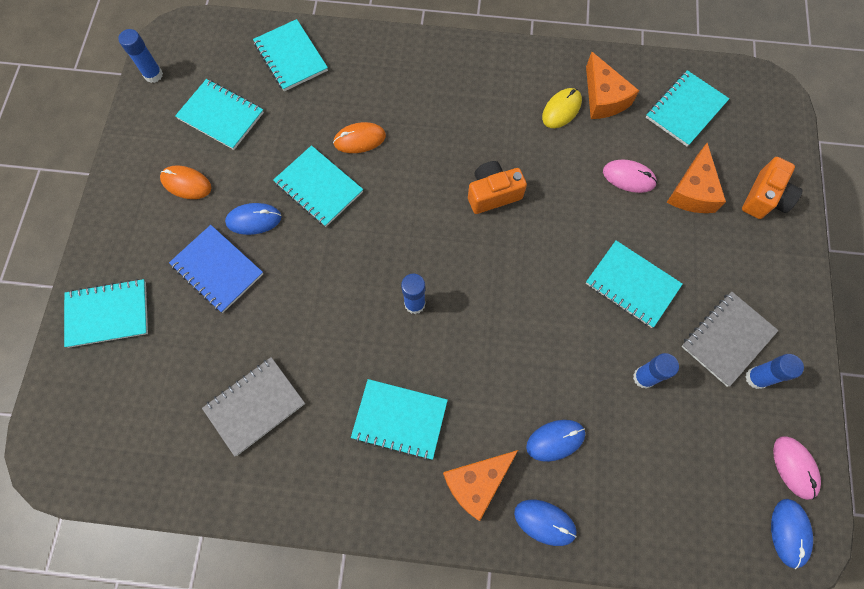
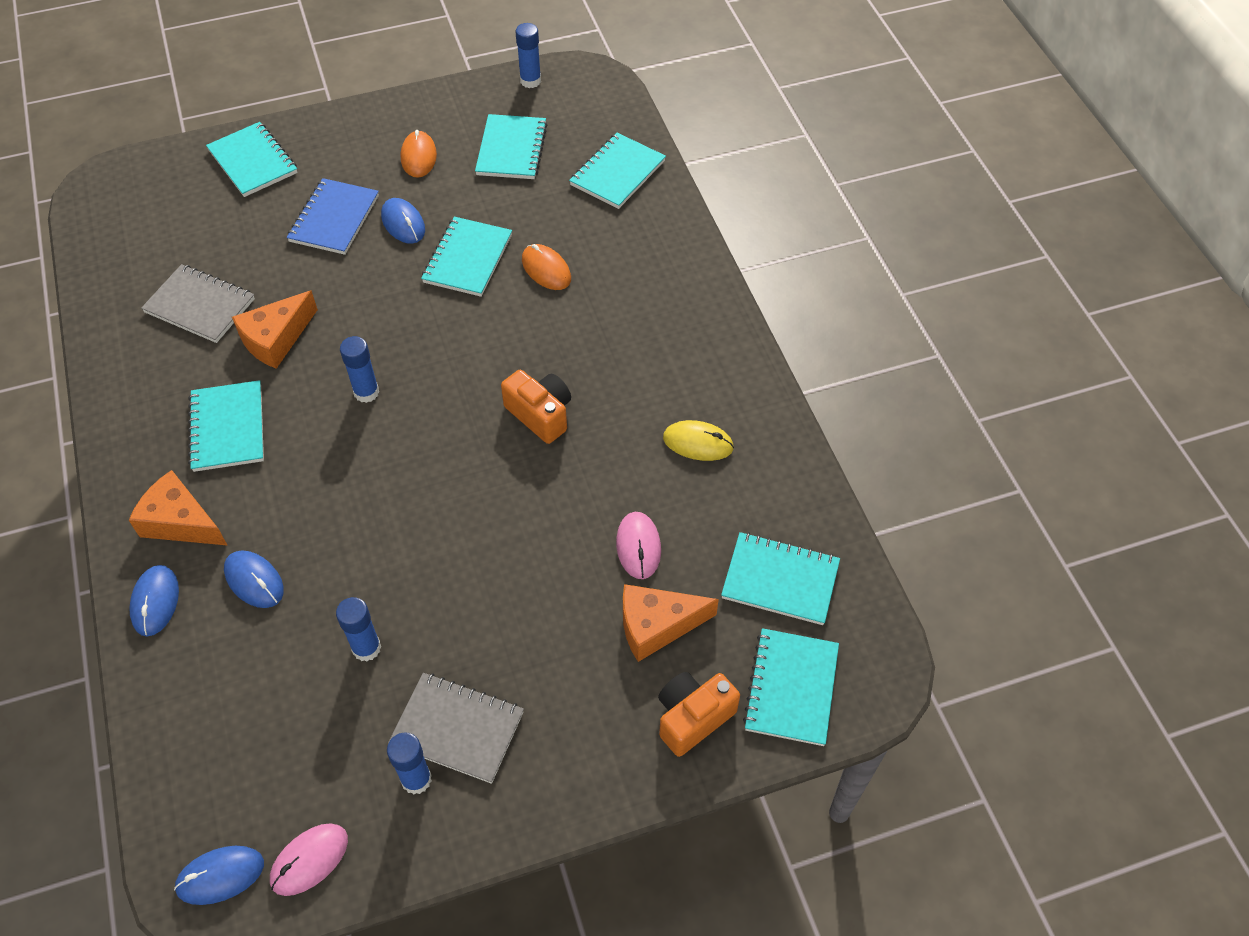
camera: 65 degrees right, 15 degrees down
orange cheese [586,52,639,119] -> orange cheese moved to [232,290,318,369]
turquoise notebook [586,240,682,328] -> turquoise notebook moved to [743,628,839,746]
orange camera [742,157,803,219] -> orange camera turned 135 degrees clockwise [658,672,740,757]

